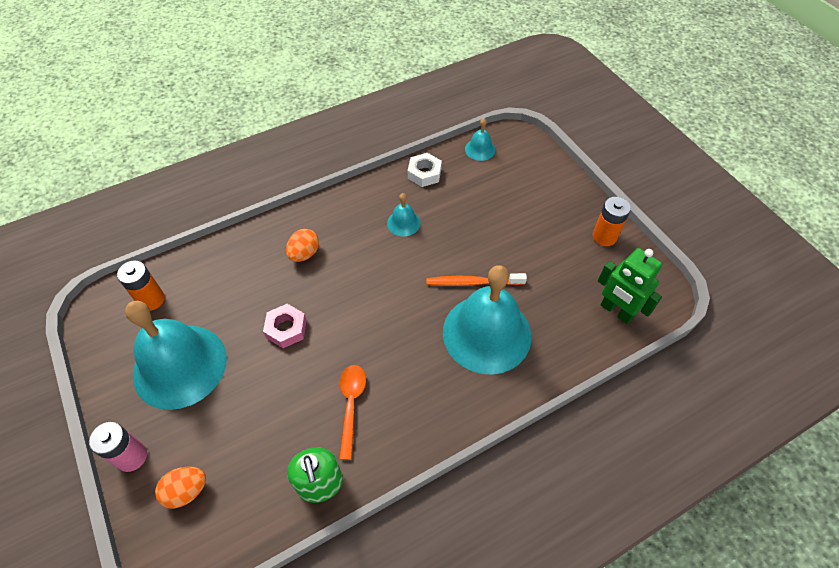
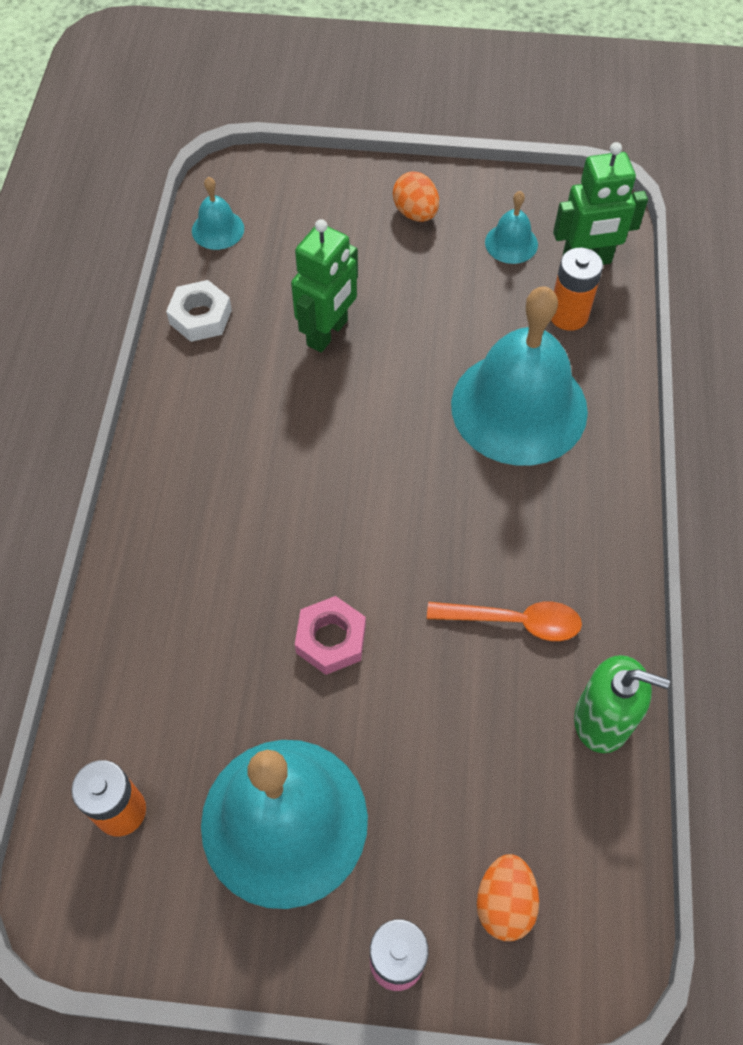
camera: 55 degrees left, 5 degrees up
orange egg [286,229,319,262] -> orange egg moved to [393,171,439,222]
orange spoon [339,365,366,460] -> orange spoon turned 150 degrees clockwise [427,601,582,641]
turquoise bell [387,193,421,236] -> turquoise bell moved to [485,191,538,264]
orange toothbrush [426,273,527,286] -> none
orange battery [592,197,631,246] -> orange battery moved to [551,248,603,331]
none -> green robot [291,219,358,352]

